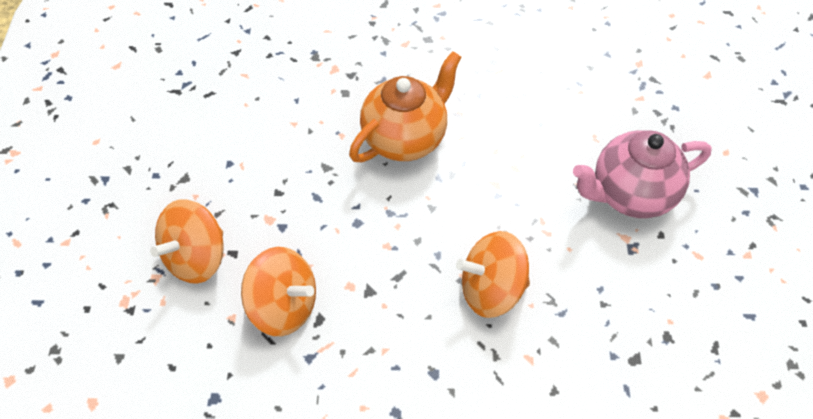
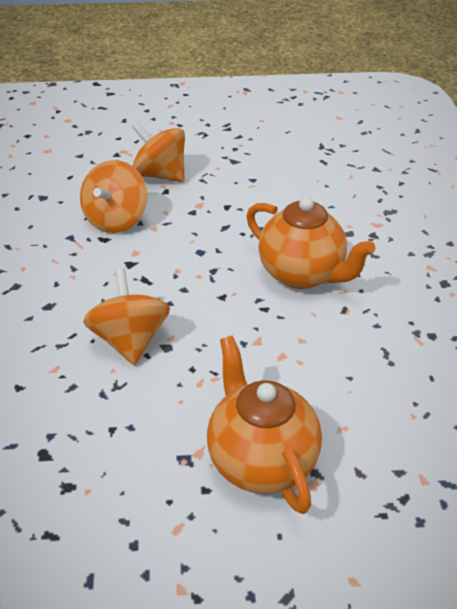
camera: 85 degrees right, 15 degrees down
pink teapot [573,130,712,218] -> orange teapot [207,336,322,514]

